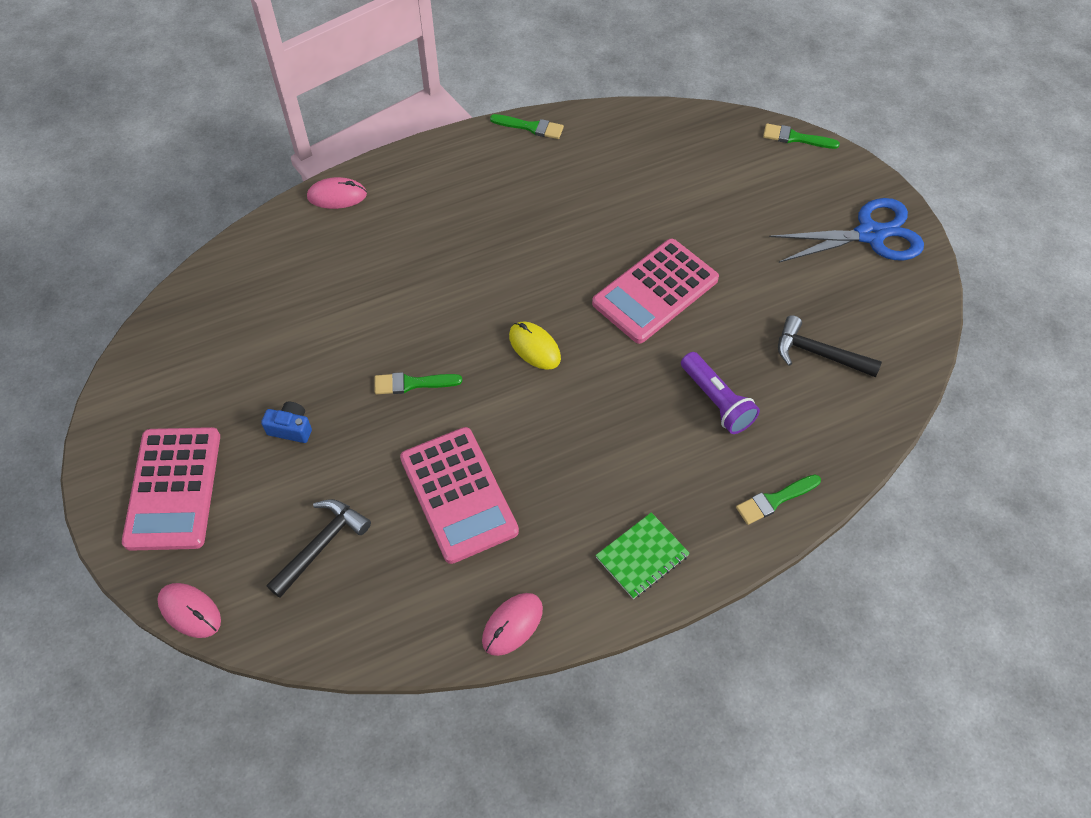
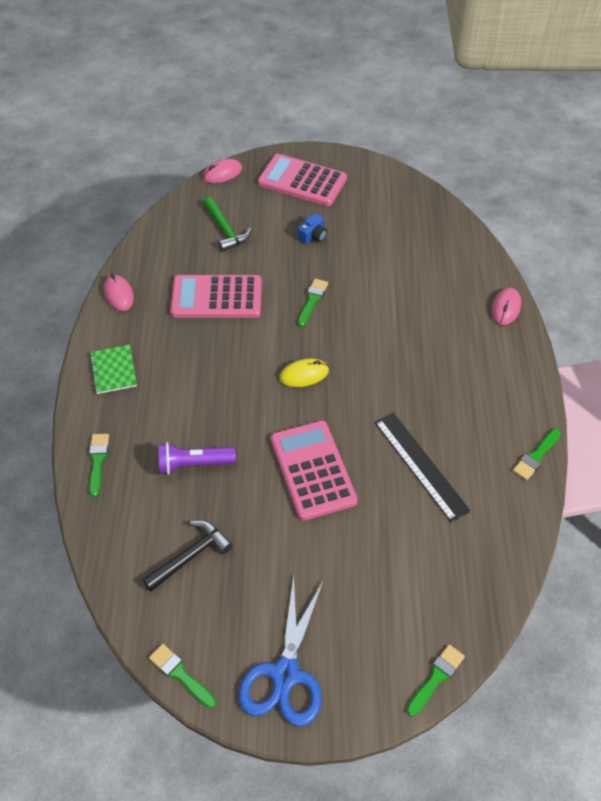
camera: 115 degrees right, 5 degrees down
black hammer [267,499,371,598] -> green hammer [203,197,252,252]
none -> green brush [149,644,216,708]
none -> black ruler [374,413,471,522]

